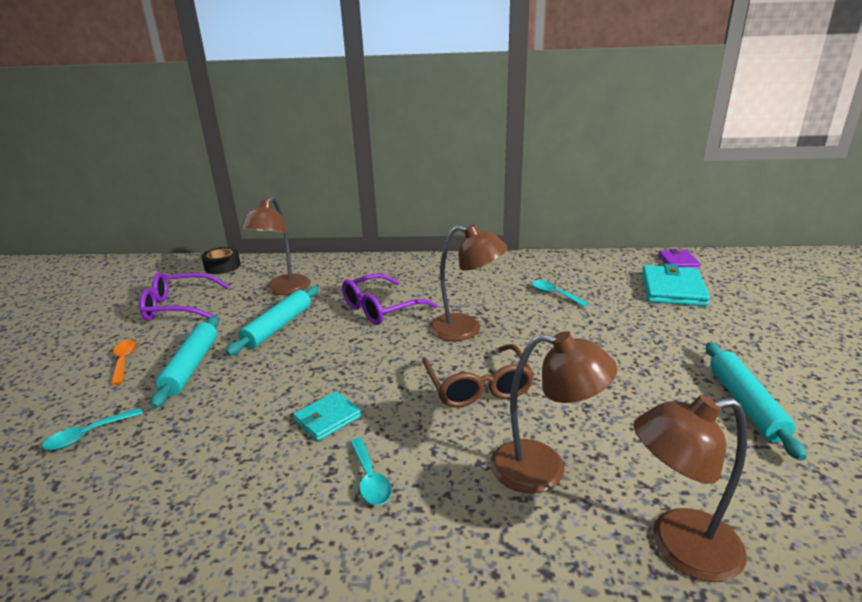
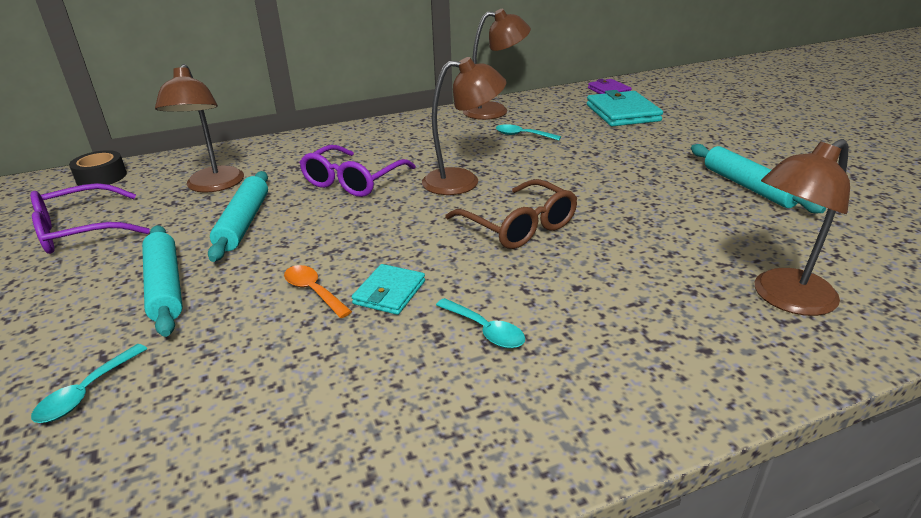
camera: 25 degrees left, 5 degrees up
orange spoon [111,340,137,385] -> orange spoon moved to [284,265,352,318]
brown lamp [491,331,617,493] -> brown lamp moved to [463,9,531,120]

